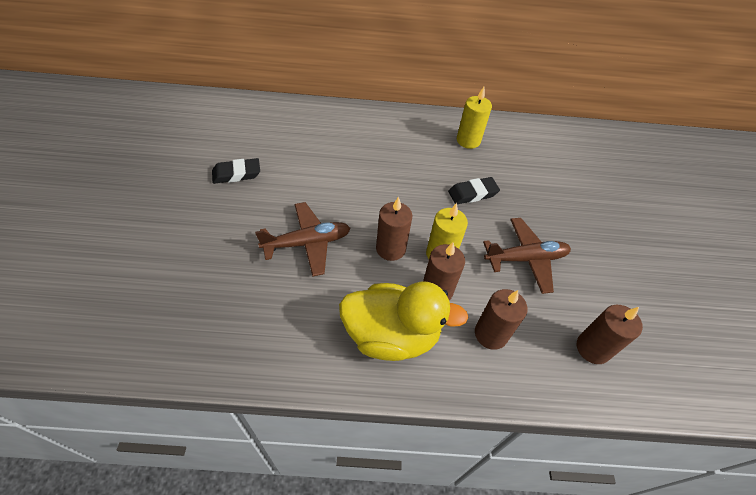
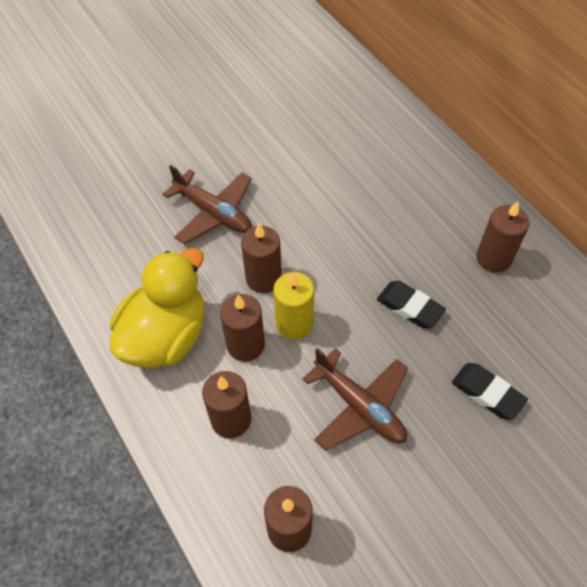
camera: 60 degrees right, 5 degrees up
black eraser [212,158,260,184] -> black eraser moved to [452,363,528,420]
yellow duck [339,282,468,361] -> yellow duck turned 120 degrees counterclockwise [110,248,205,368]
yellow candle [457,87,492,149] -> brown candle [476,201,530,273]

